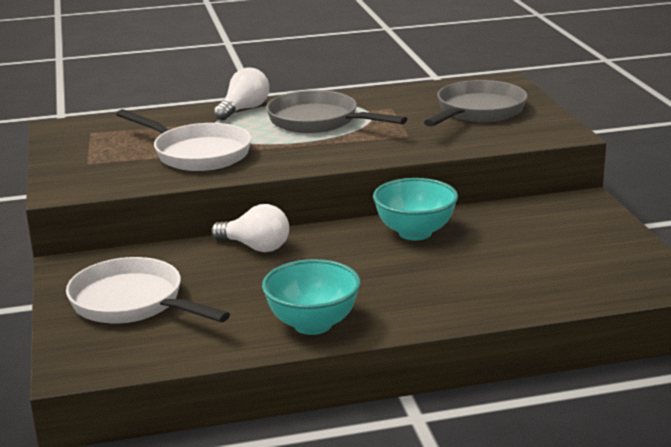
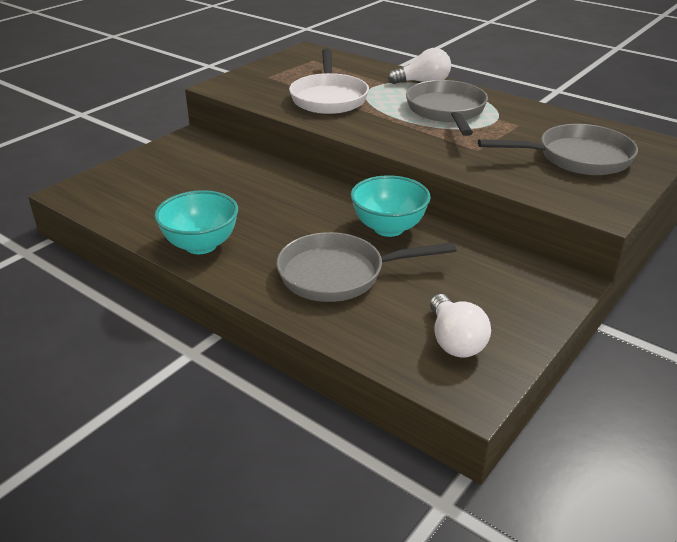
camera: 50 degrees right, 10 degrees up
white pan [66,257,230,323] -> none
white light bulb [211,204,289,252] -> white light bulb moved to [430,294,491,358]
none -> grey pan [277,232,456,302]

